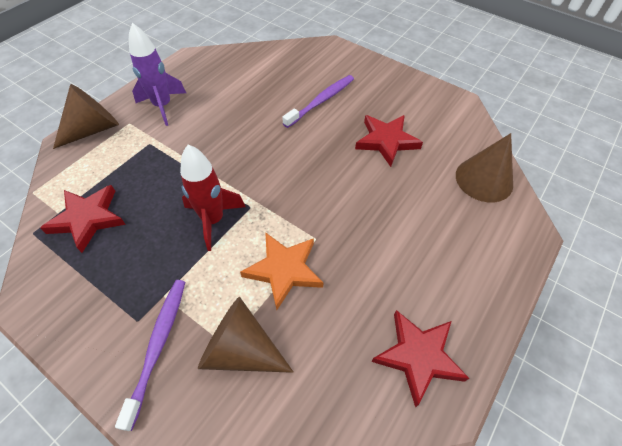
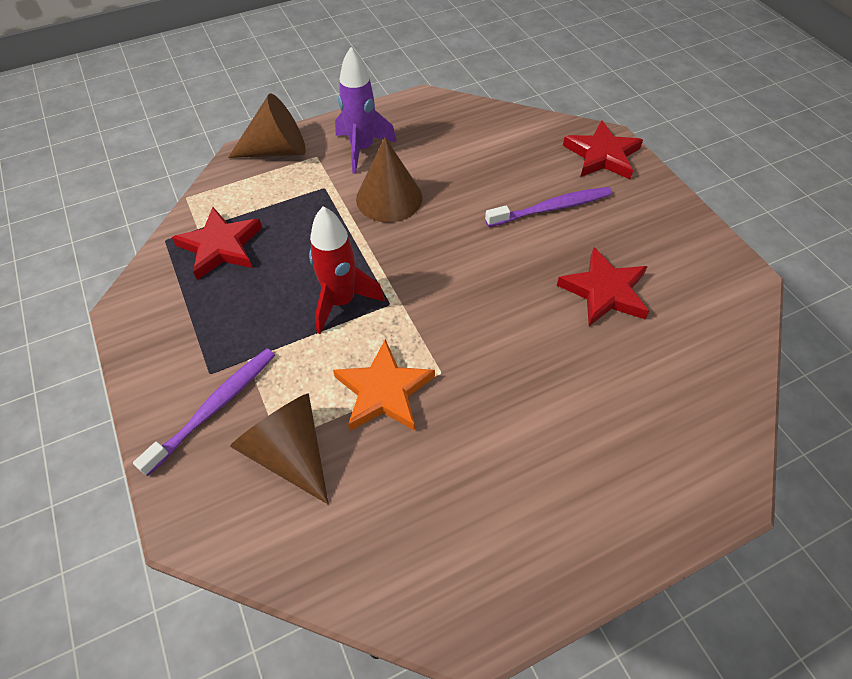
camera: 30 degrees right, 0 degrees up
red star [371,310,470,407] -> red star moved to [563,120,643,179]
brown cone [456,133,513,202] -> brown cone moved to [356,137,422,222]

